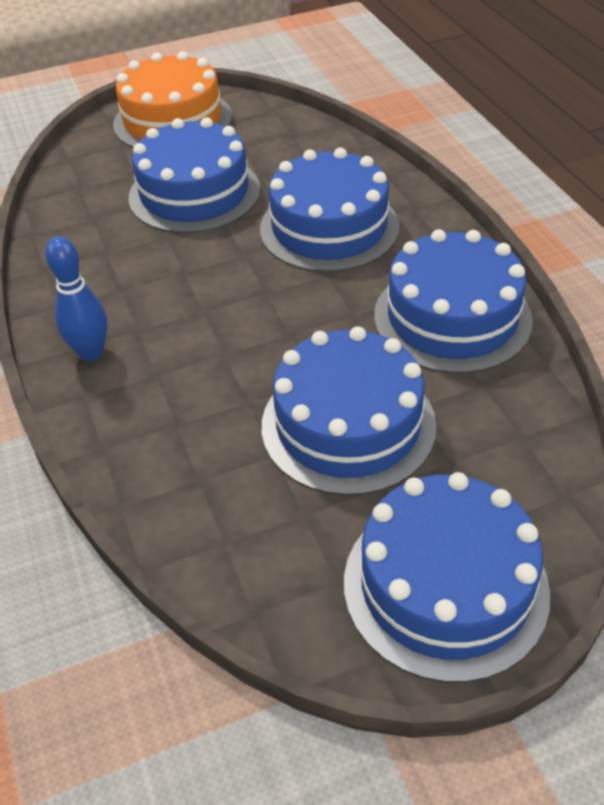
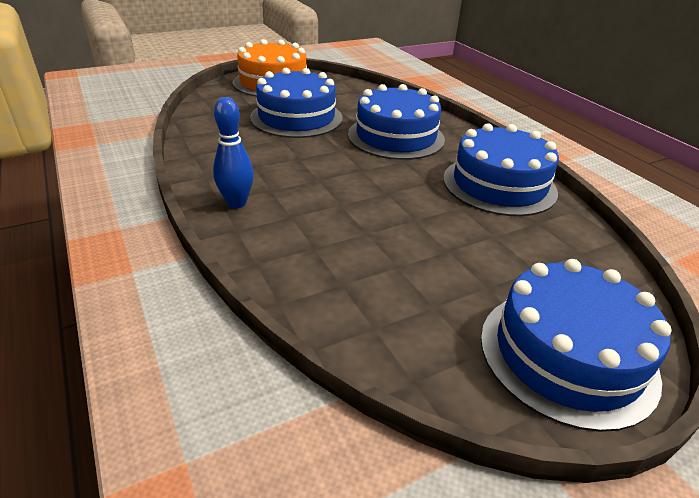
camera: 10 degrees left, 10 degrees down
blue cake [262,326,437,496] -> none

